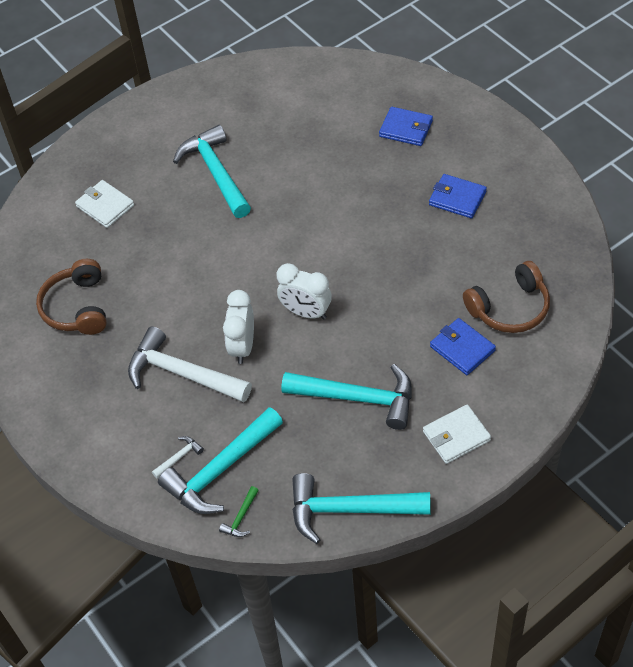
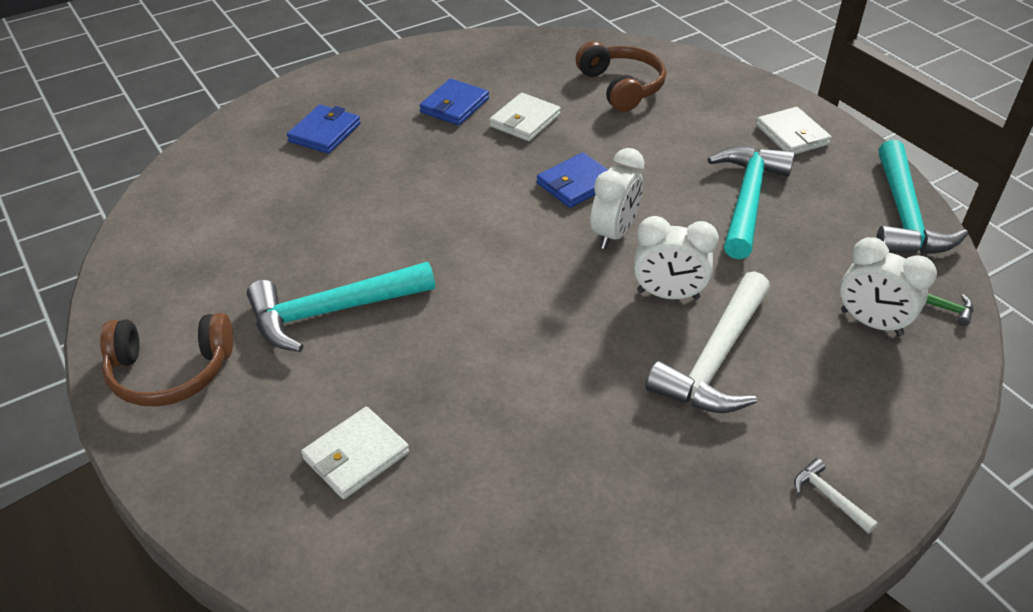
camera: 90 degrees left, 10 degrees down
brown headphones [36,259,107,335] -> brown headphones moved to [100,313,233,407]
white hammer [152,436,204,478] -> white hammer moved to [794,458,878,534]
turquoise hammer [158,407,283,514] -> white clock [840,237,937,336]
blue wallet [430,318,496,375] -> blue wallet moved to [537,153,608,208]
none -> white wallet [489,93,561,141]

